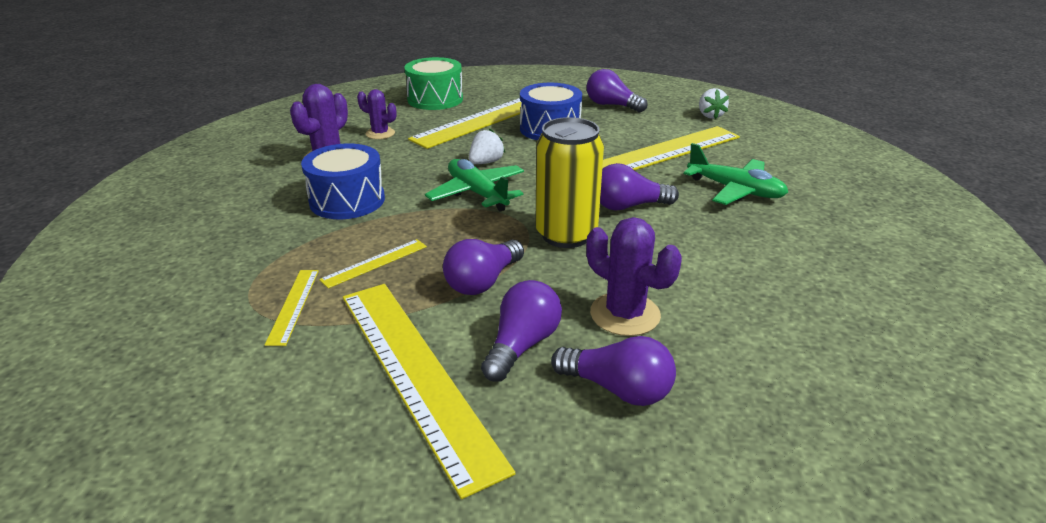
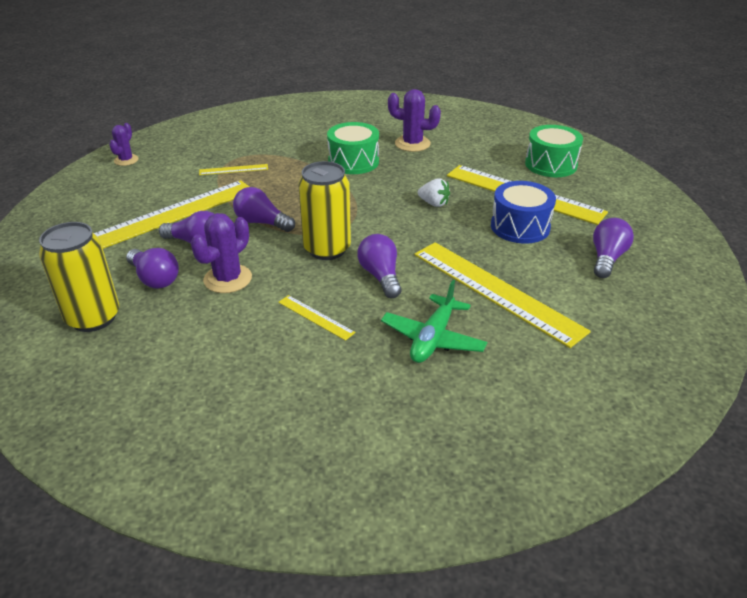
camera: 80 degrees right, 5 degrees up
blue drum [301,143,385,219] -> green drum [327,122,379,174]
yellow ruler [319,239,427,288] -> yellow ruler moved to [278,295,355,341]
purple cactus [357,89,397,139] -> purple cactus moved to [109,123,139,166]
green plane [425,159,524,212] -> none
purple light bulb [551,336,676,406] -> purple light bulb turned 60 degrees counterclockwise [126,248,179,289]
white strawberry [699,88,729,119] -> none
none -> yellow can [39,222,119,332]

